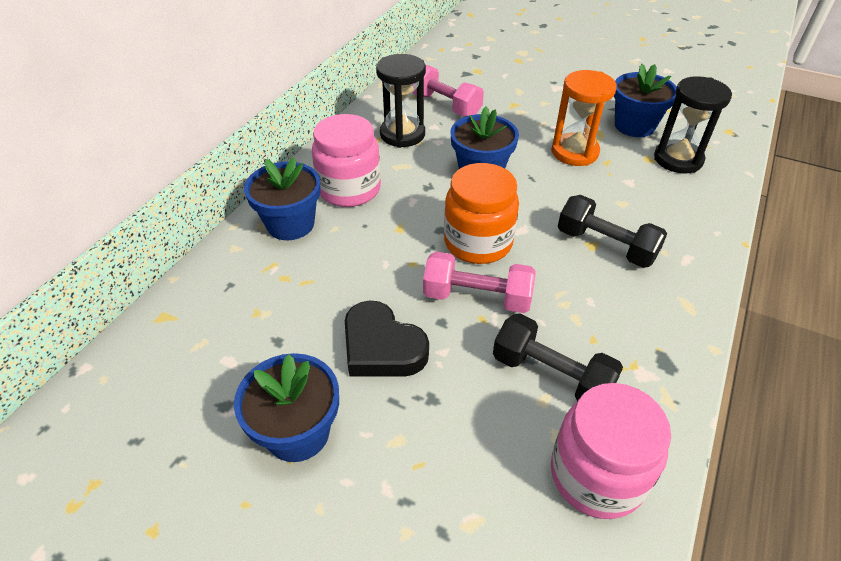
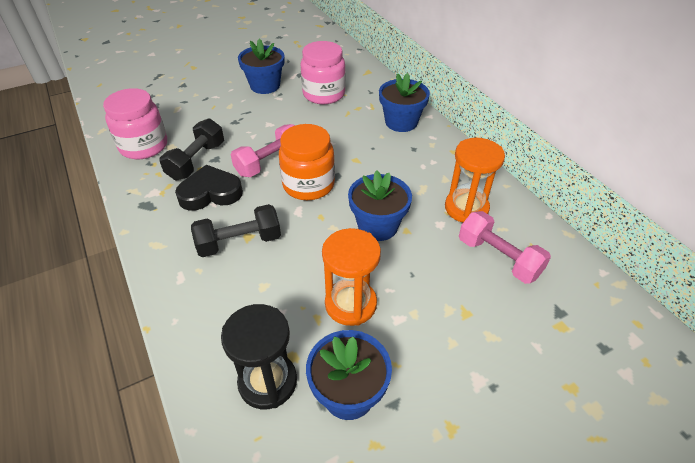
camera: 125 degrees right, 0 degrees up
pink jar [312,114,381,207] -> pink jar moved to [301,41,346,104]
black heart [345,301,429,377] -> black heart moved to [175,165,243,211]
black hourglass [376,54,426,148] -> orange hourglass [445,138,505,222]
pink dumbbell [413,65,484,117] -> pink dumbbell turned 60 degrees clockwise [459,211,551,284]
black dumbbell [493,313,623,401] -> black dumbbell turned 45 degrees counterclockwise [160,118,224,180]

